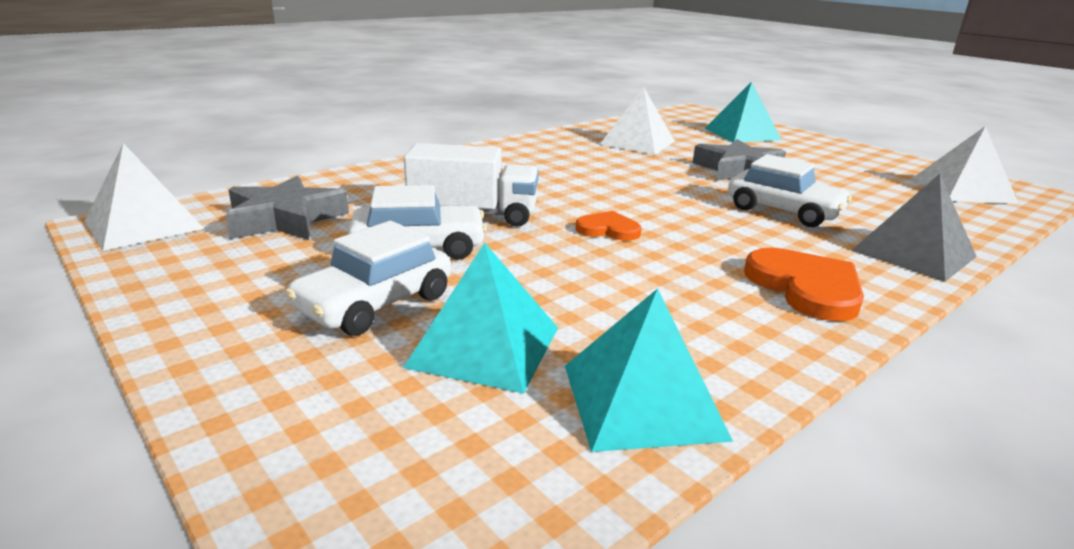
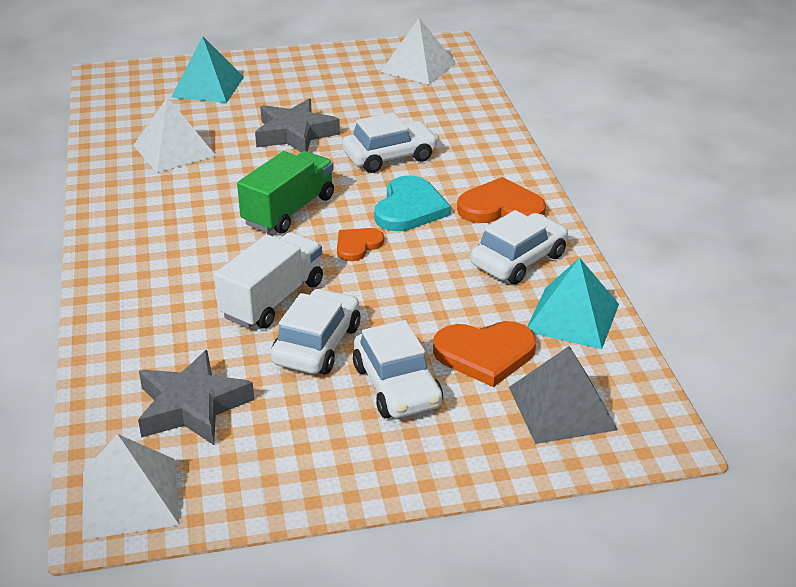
camera: 60 degrees left, 10 degrees up
turquoise pyramid [403,243,558,394] -> orange heart [433,321,536,387]
grey pyramid [852,174,977,282] -> grey pyramid moved to [509,346,618,444]
none -> green truck [237,151,334,234]
none -> turquoise heart [374,175,451,231]
none -> white car [470,210,568,284]

